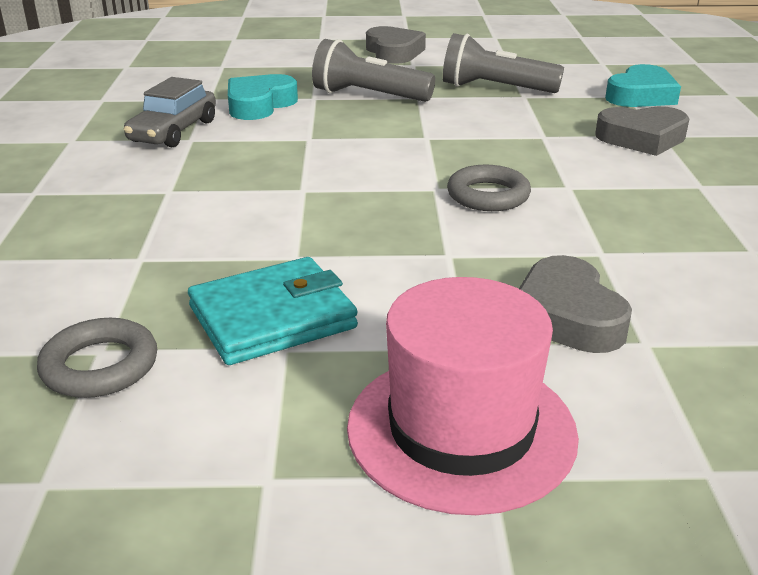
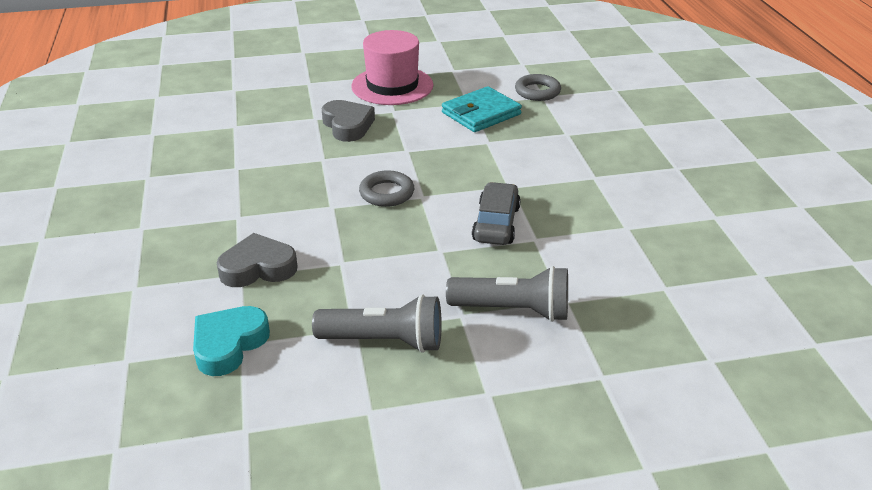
camera: 170 degrees right, 5 degrees up
grey car [124,77,216,147] -> grey car moved to [472,182,521,245]
turquoise heart [228,74,298,120] -> none
grey heart [366,26,426,64] -> none

